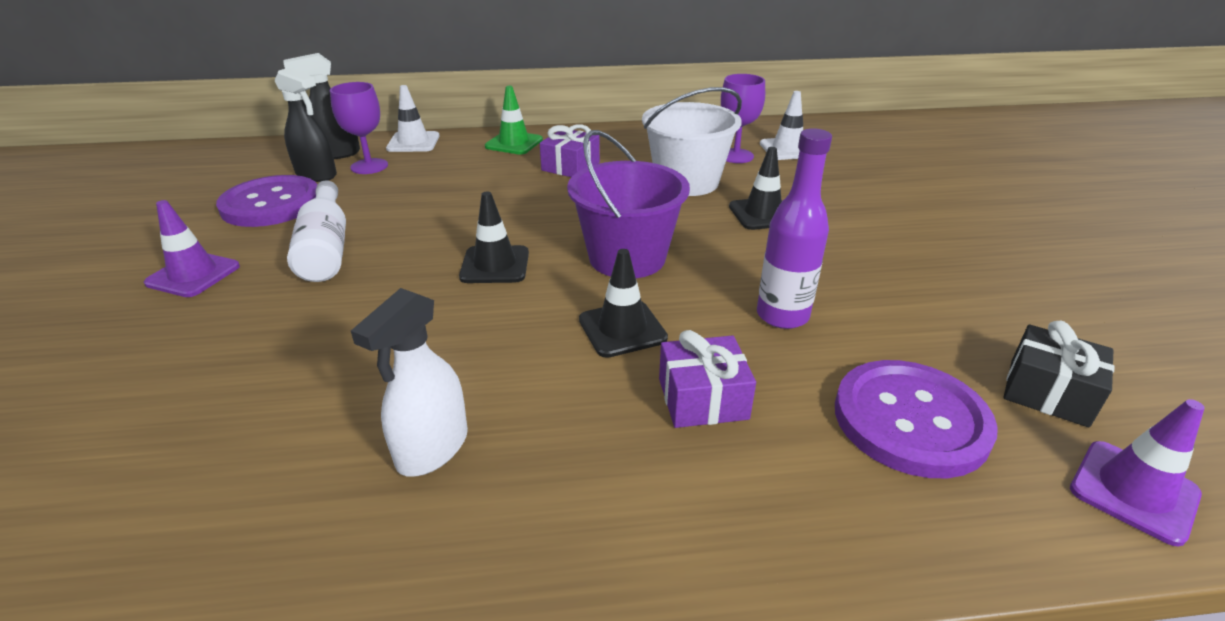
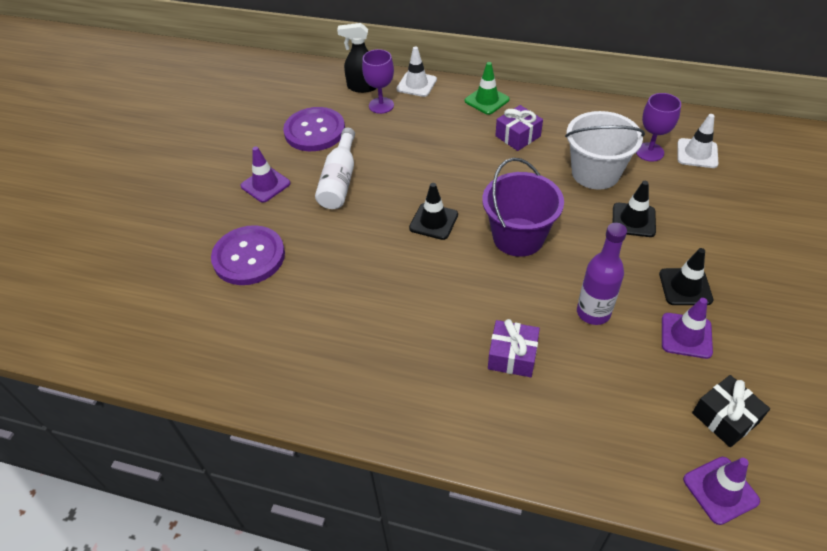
camera: 25 degrees right, 15 degrees up
black spray bottle [275,68,337,182] -> none
white spray bottle [351,288,468,476] -> none
black traffic cone [579,249,668,358] -> black traffic cone moved to [659,248,713,305]
purple button [835,360,998,478] -> purple button moved to [211,225,285,285]
none -> purple traffic cone [662,298,713,359]

